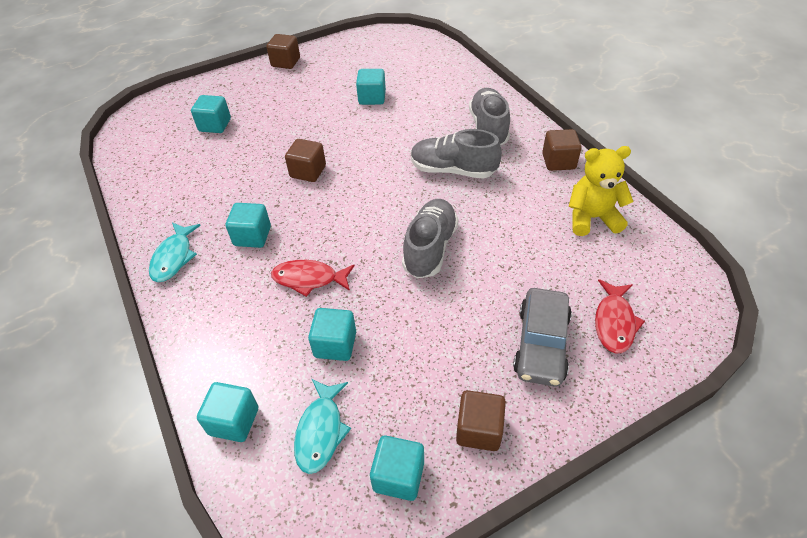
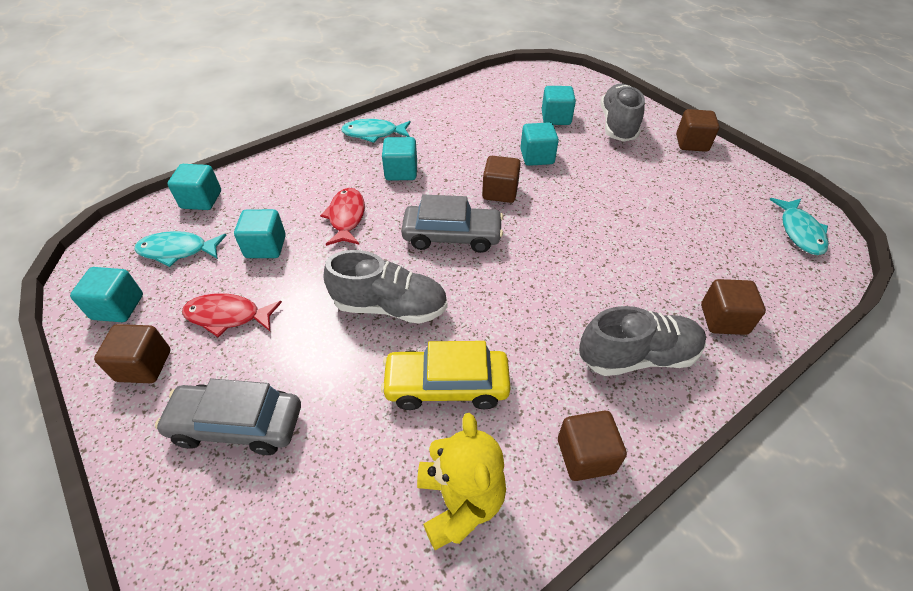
camera: 80 degrees right, 0 degrees up
turquoise cube [356,69,386,105] -> turquoise cube moved to [520,122,559,166]
grey shoe [411,129,502,179] -> grey shoe moved to [600,84,645,142]
red fish [595,279,645,354] -> red fish moved to [182,293,282,337]
none -> yellow car [381,341,511,410]
none -> grey car [401,195,503,253]
none -> brown cube [701,279,766,335]
none -> turquoise fish [770,198,828,255]

